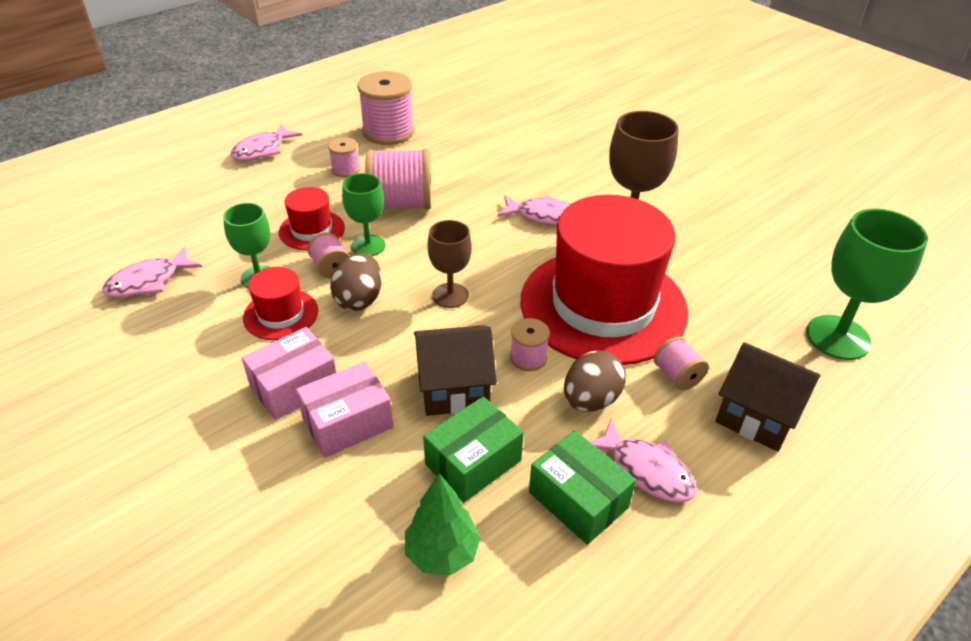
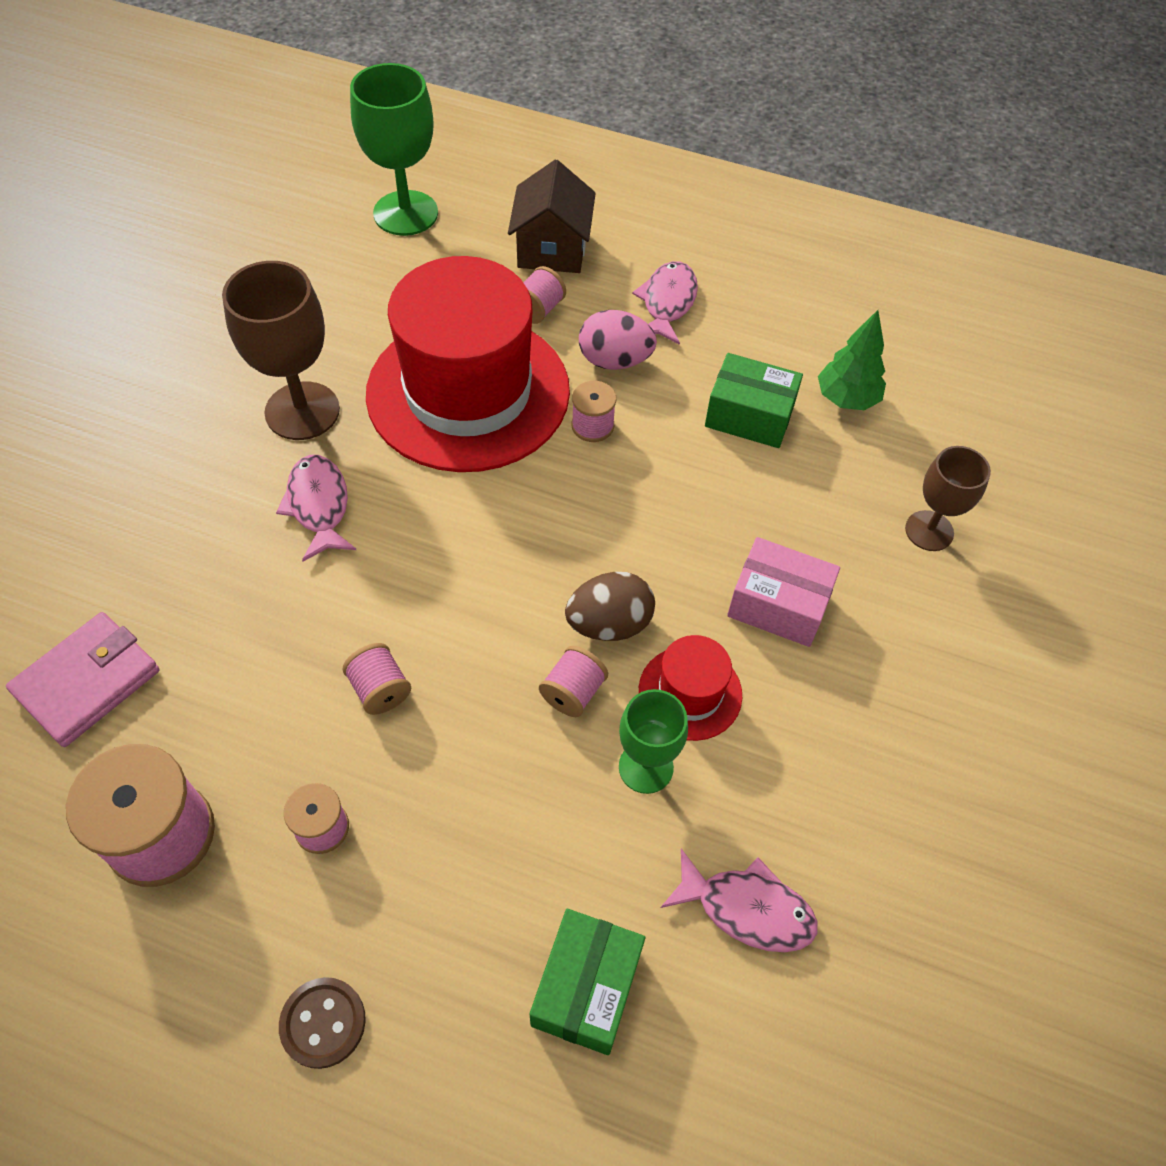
camera: 120 degrees left, 15 degrees up
pink fish [230,124,302,161] -> brown button [279,977,366,1069]
red hat [279,187,345,250] -> none
pink box [296,362,393,458] -> none
green goblet [342,173,386,256] -> none
pink spool [365,149,431,210] -> pink spool [343,643,411,715], size x0.51
brown house [414,325,497,416] -> none
brown goblet [427,220,472,308] -> brown goblet moved to [905,446,991,551]
green box [529,430,636,545] -> green box moved to [530,909,645,1055]
brown egg [564,351,626,412] -> pink egg [579,310,657,370]
none -> pink wallet [6,612,159,747]

